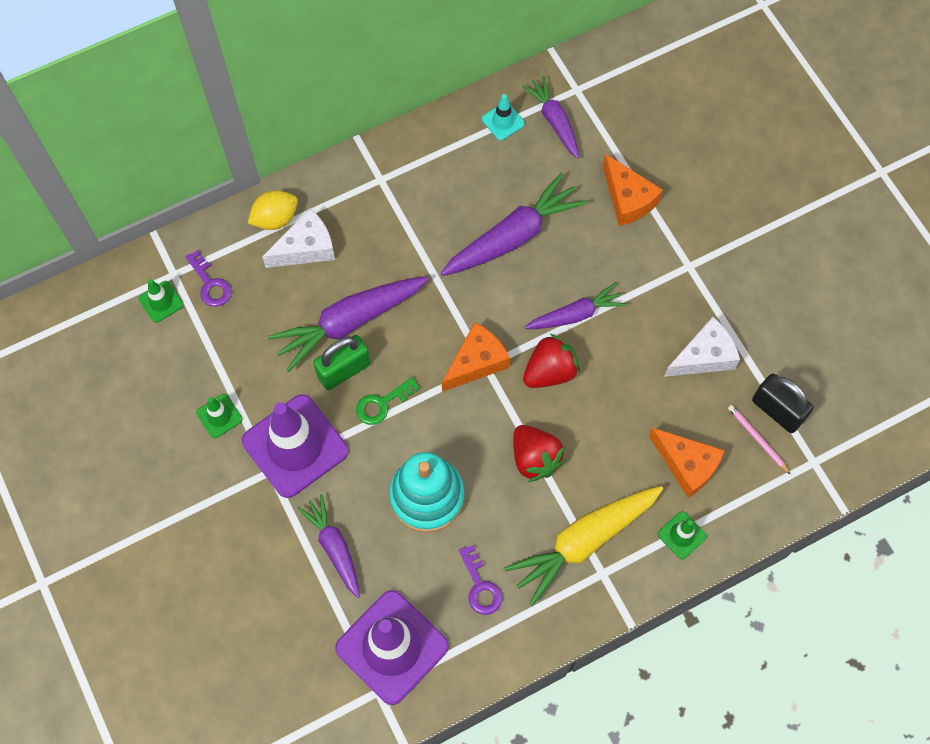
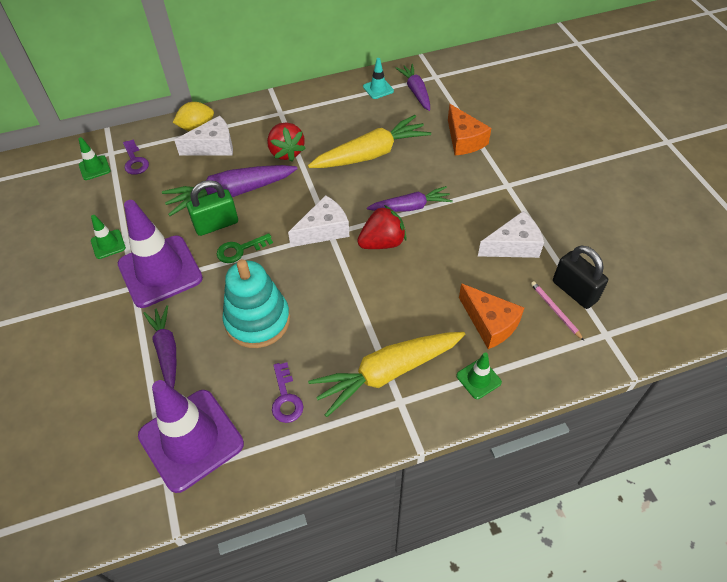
camera: 10 degrees right, 15 degrees down
purple carrot [441,173,587,276] -> yellow carrot [308,115,431,168]
orange cheese [442,322,510,392] -> white cheese [288,195,349,247]
red strawberry [513,425,566,482] -> red strawberry moved to [267,123,306,162]

